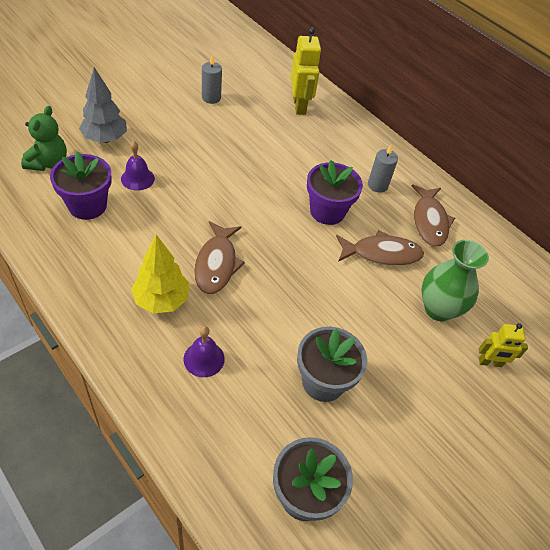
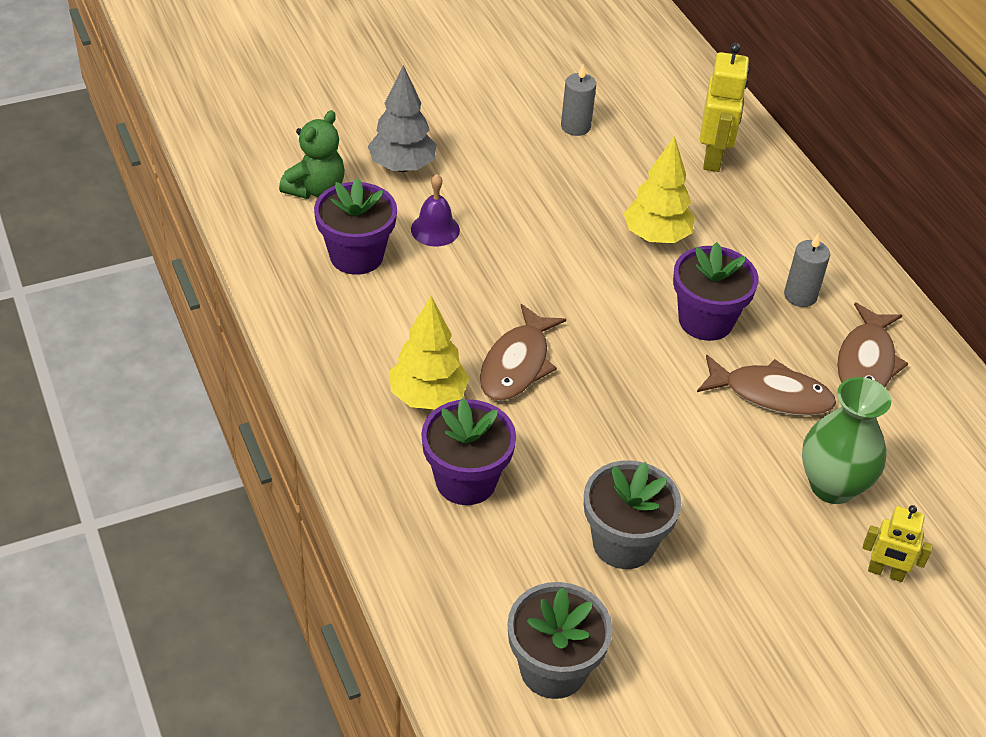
camera: 20 degrees right, 5 degrees down
purple bell [184,326,225,377] -> purple flower pot [421,398,516,505]
none -> yellow tree [624,136,695,243]

